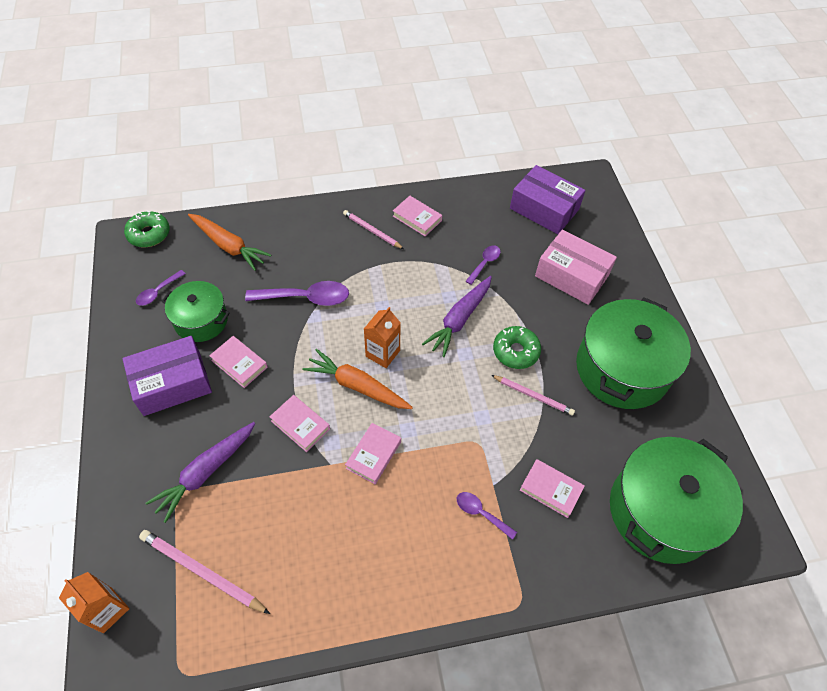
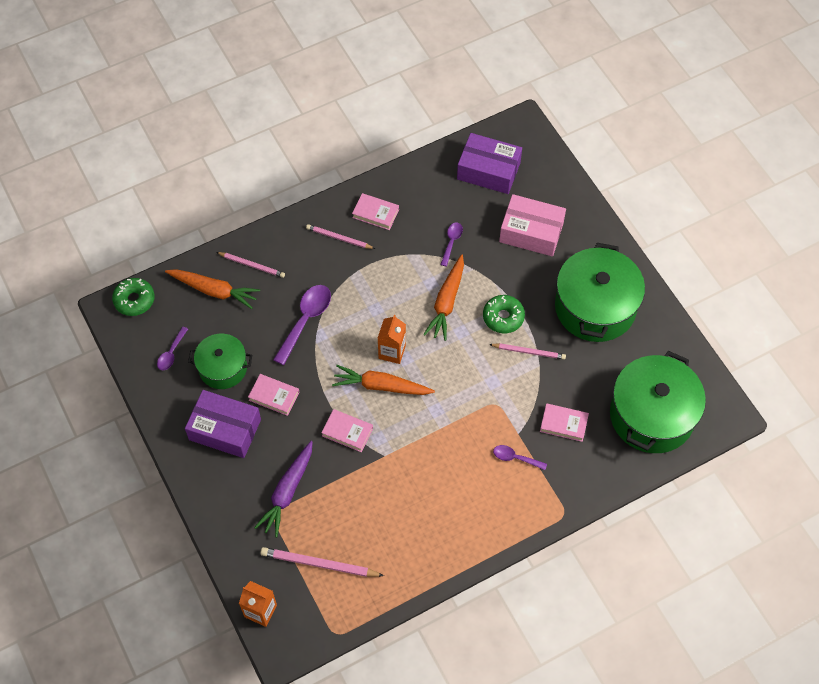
camera: 15 degrees left, 5 degrees up
purple box [122,336,212,416] -> purple box turned 60 degrees clockwise [185,390,261,458]
purple spoon [245,281,349,306] -> purple spoon turned 45 degrees counterclockwise [273,285,331,365]
pink book [345,423,401,484] -> none
purple carrot [422,276,492,357] -> orange carrot [423,254,464,341]
none -> pink pencil [216,252,285,278]

